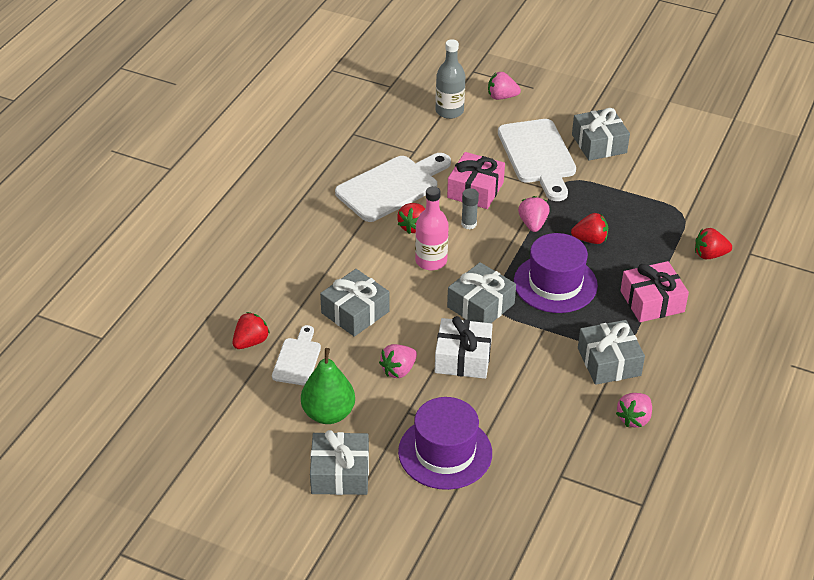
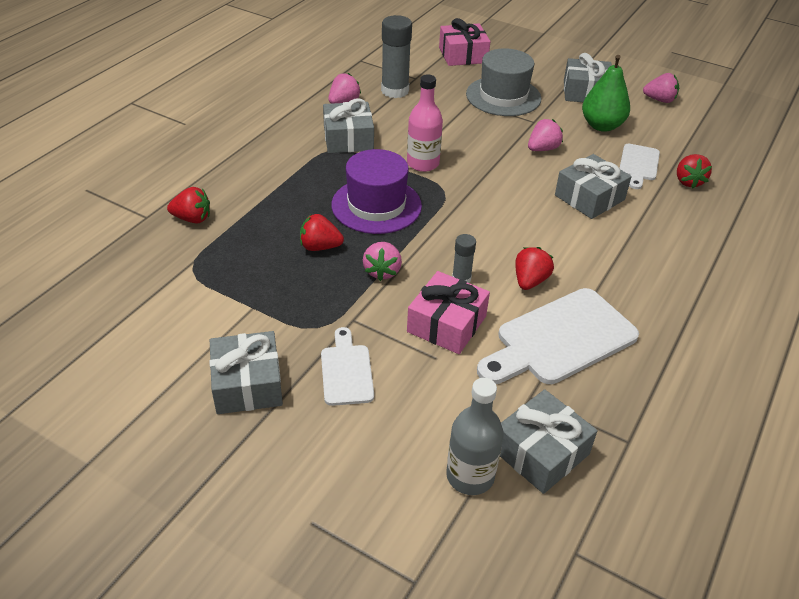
camera: 175 degrees left, 0 degrees up
red strawberry [232,312,270,349] -> red strawberry turned 45 degrees counterclockwise [677,154,712,188]
purple hat [398,397,492,490] -> grey hat [466,48,541,116]
pink bottle [415,186,449,270] -> pink bottle moved to [407,74,443,172]
white gift [435,316,493,379] -> none
grey gift [447,262,516,323] -> grey gift moved to [500,389,597,494]
pink strawberry [488,72,521,100] -> pink strawberry moved to [643,73,679,103]
white cutting board [498,119,576,201] -> white cutting board [321,327,374,406], size x0.55
pink gift [620,261,689,322] -> pink gift moved to [439,18,490,66]
none -> grey glue stick [381,15,412,98]

